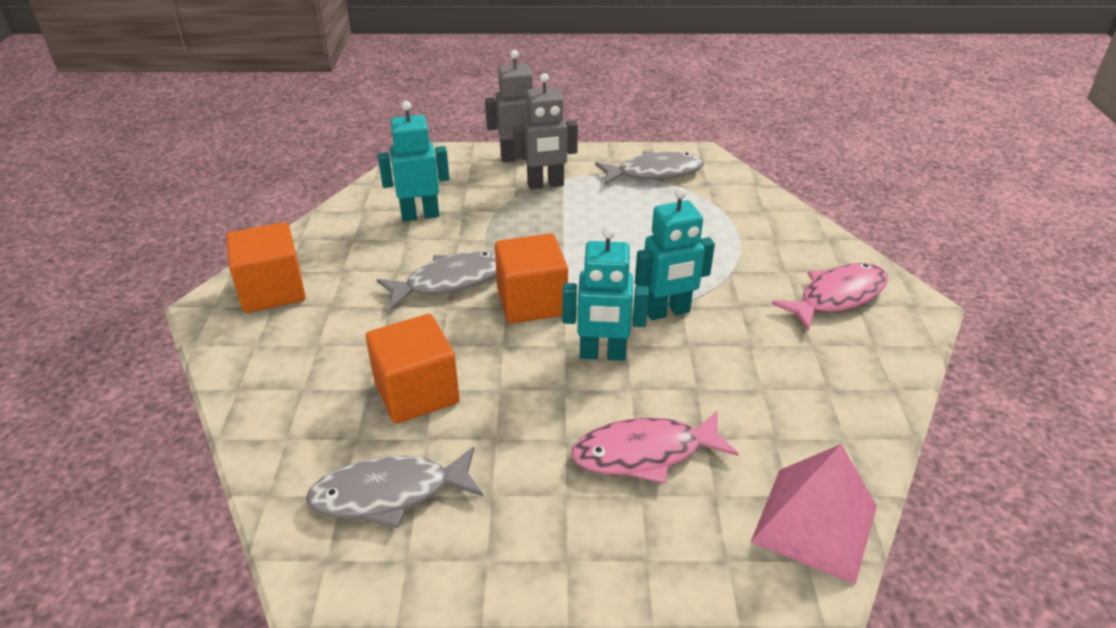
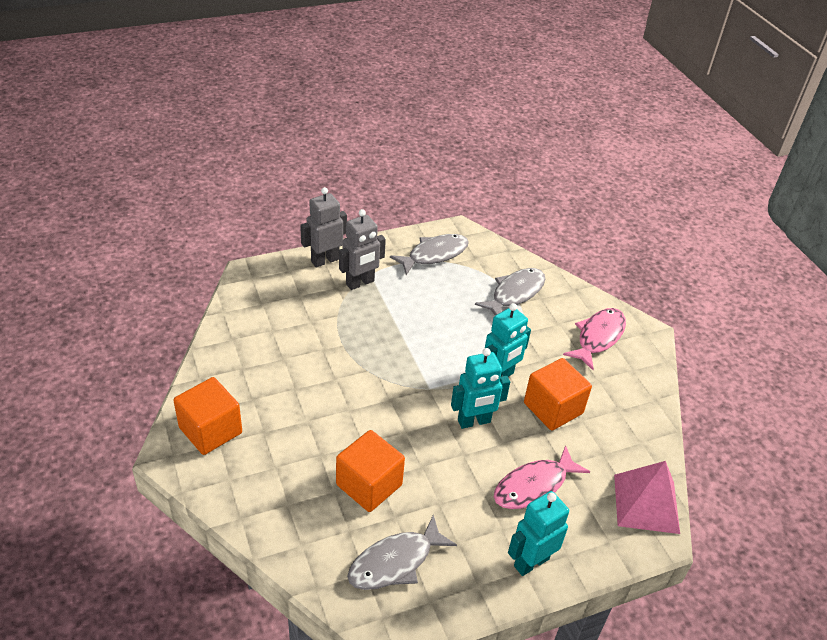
camera: 25 degrees left, 5 degrees up
grey fish [377,251,496,309] -> grey fish moved to [475,268,545,315]
turquoise robot [378,101,449,221] -> turquoise robot moved to [508,491,569,576]
orange cube [495,233,568,323] -> orange cube moved to [524,358,592,431]

